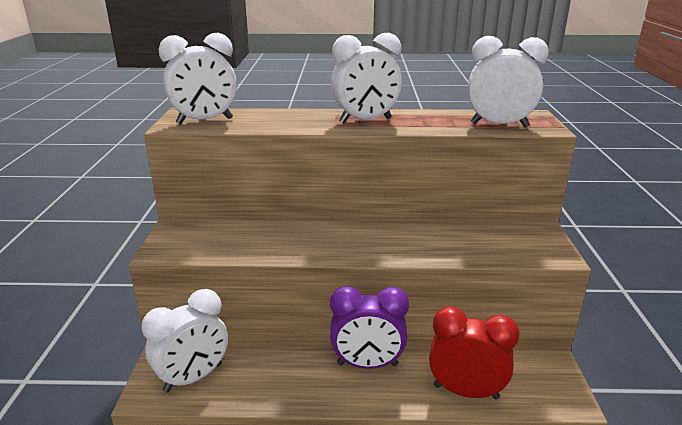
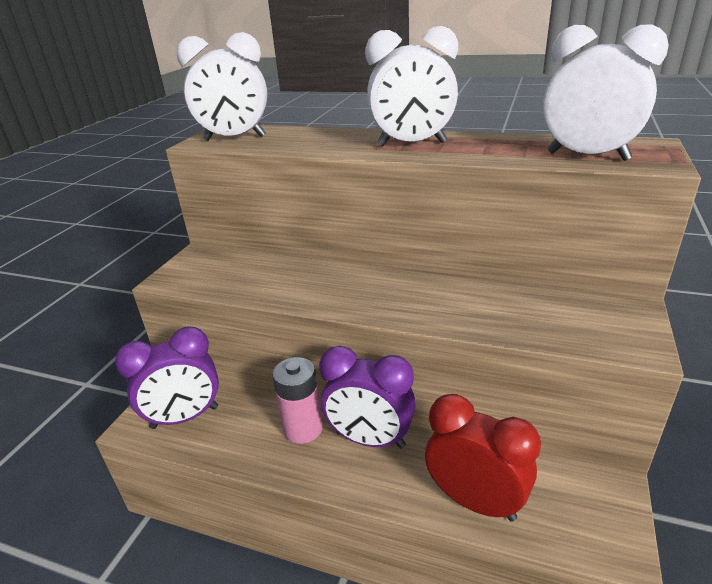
camera: 20 degrees right, 5 degrees up
white clock [141,289,228,393] -> purple clock [115,327,219,429]
none -> pink battery [272,357,323,444]

